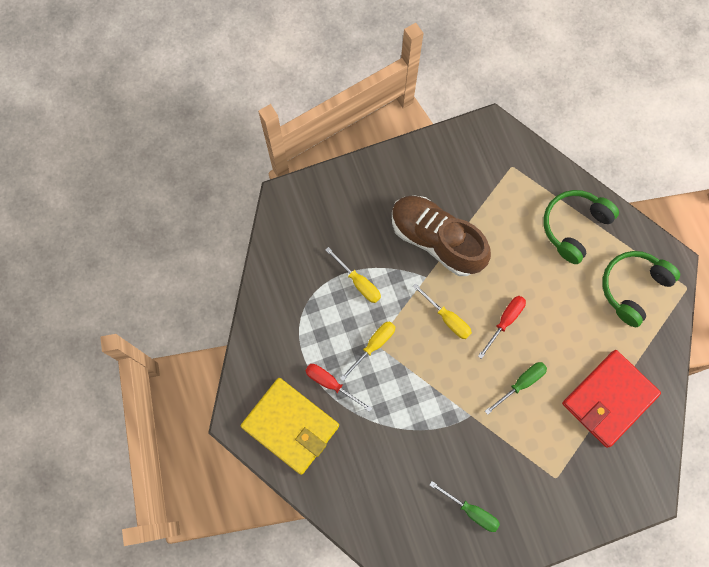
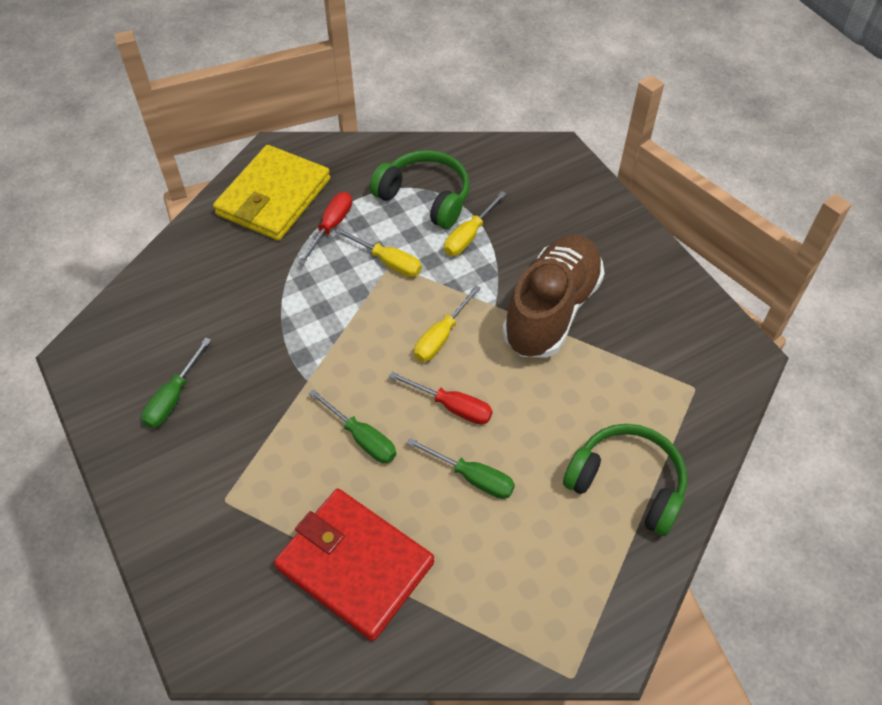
camera: 80 degrees right, 20 degrees down
green headphones [602,251,680,327] -> green headphones moved to [370,150,470,229]
none -> green screwdriver [407,438,515,499]

